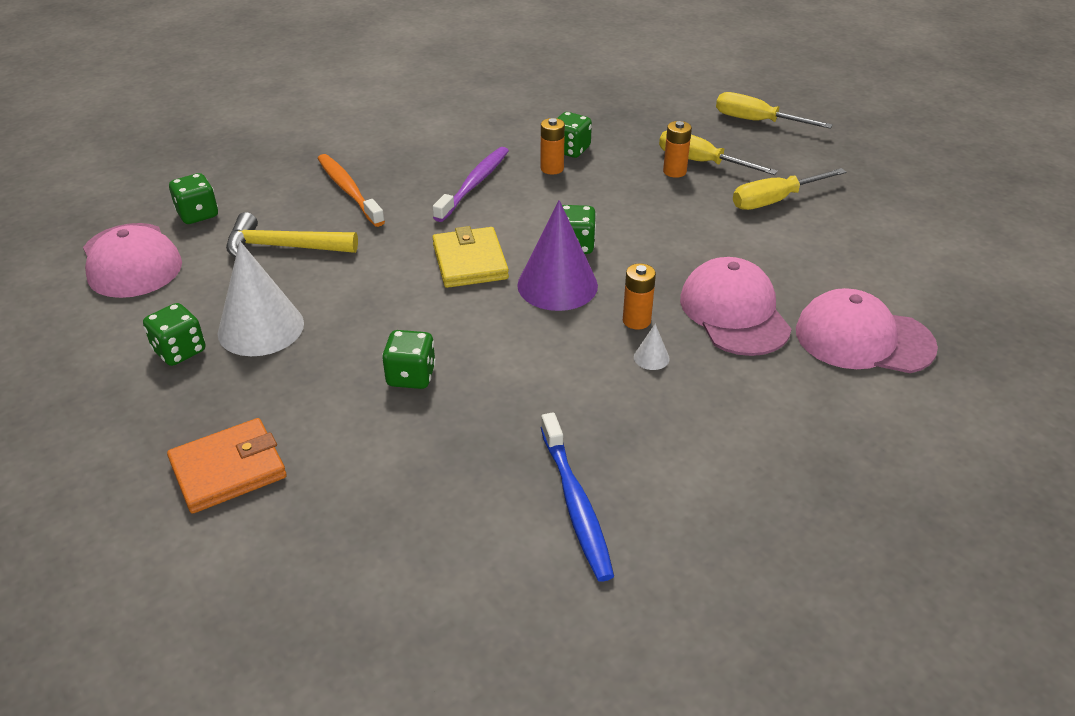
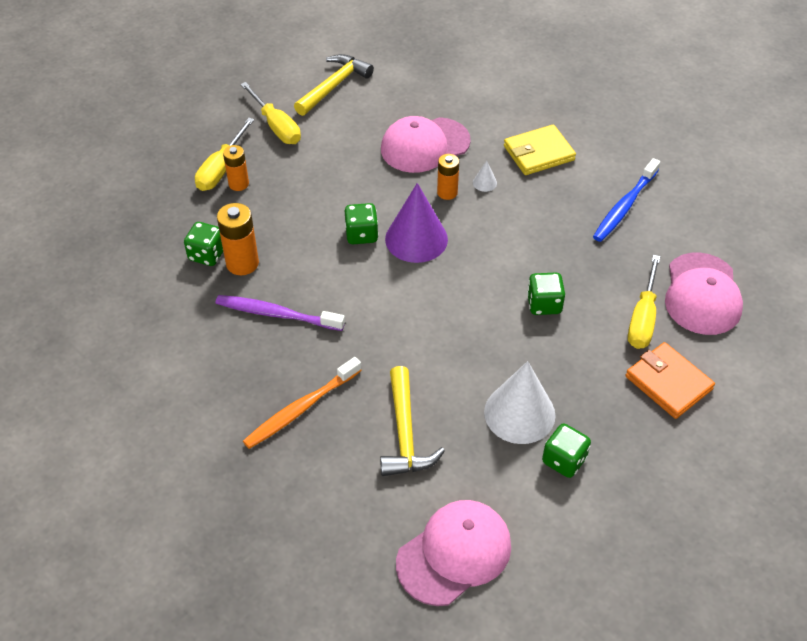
camera: 100 degrees left, 10 degrees up
green dice [169,173,218,224] -> none
yellow wallet [432,226,509,288] -> yellow wallet moved to [504,125,576,175]
orange battery [541,118,565,175] -> orange battery [217,203,259,275], size x1.51
blue toothbrush [541,412,614,582] -> blue toothbrush turned 150 degrees clockwise [593,158,660,242]
yellow screwdriver [716,92,833,129] -> yellow screwdriver moved to [628,255,660,349]
pink cap [796,288,938,373] -> pink cap moved to [665,252,743,335]
none -> yellow hammer [294,54,374,116]

